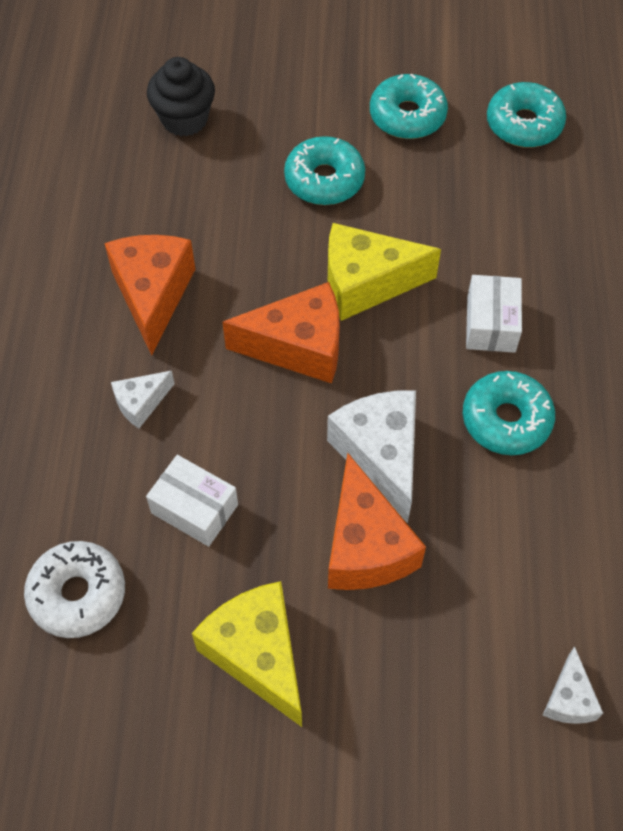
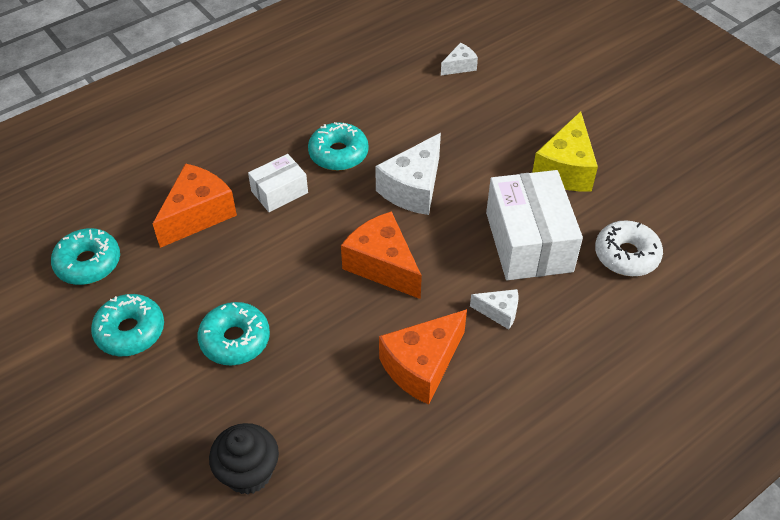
camera: 130 degrees left, 10 degrees down
white box [146,455,238,547] -> white box [486,170,583,280], size x1.86
yellow cheese [328,223,441,321] -> none
orange cheese [328,453,426,590] -> orange cheese moved to [153,163,237,248]

